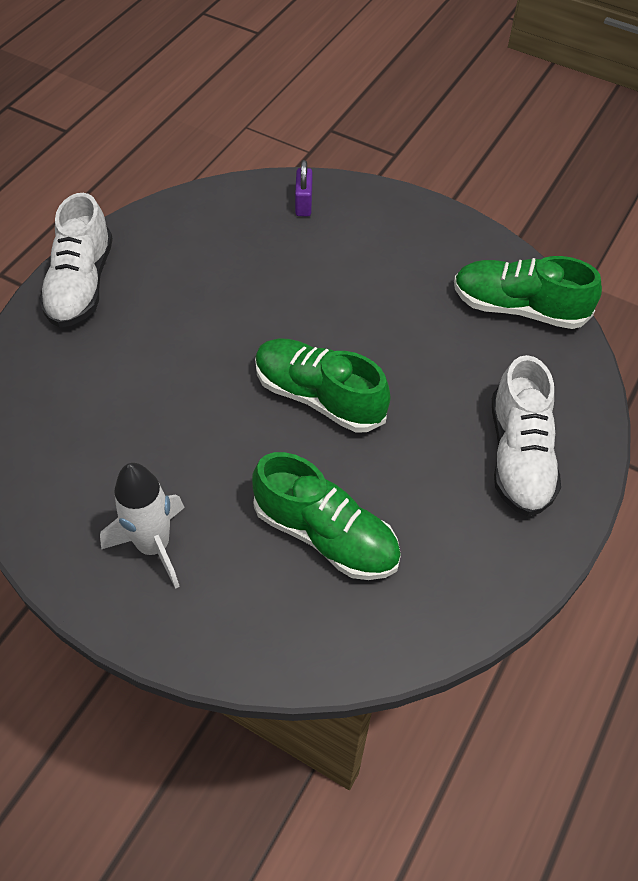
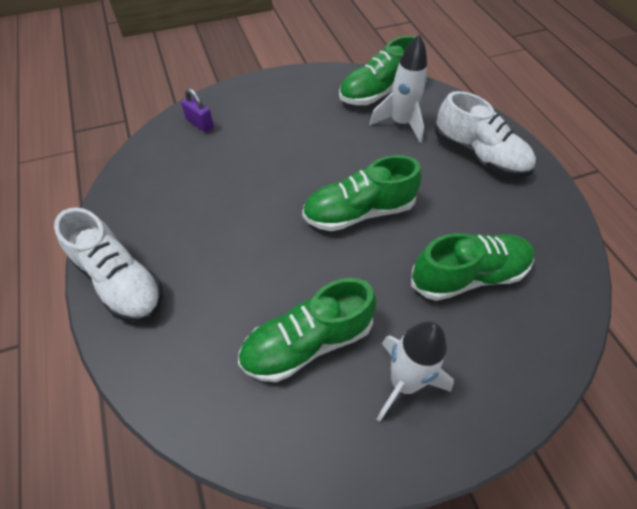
camera: 50 degrees left, 0 degrees up
none -> green shoe [238,278,377,382]
none -> white rocket [370,34,427,143]

